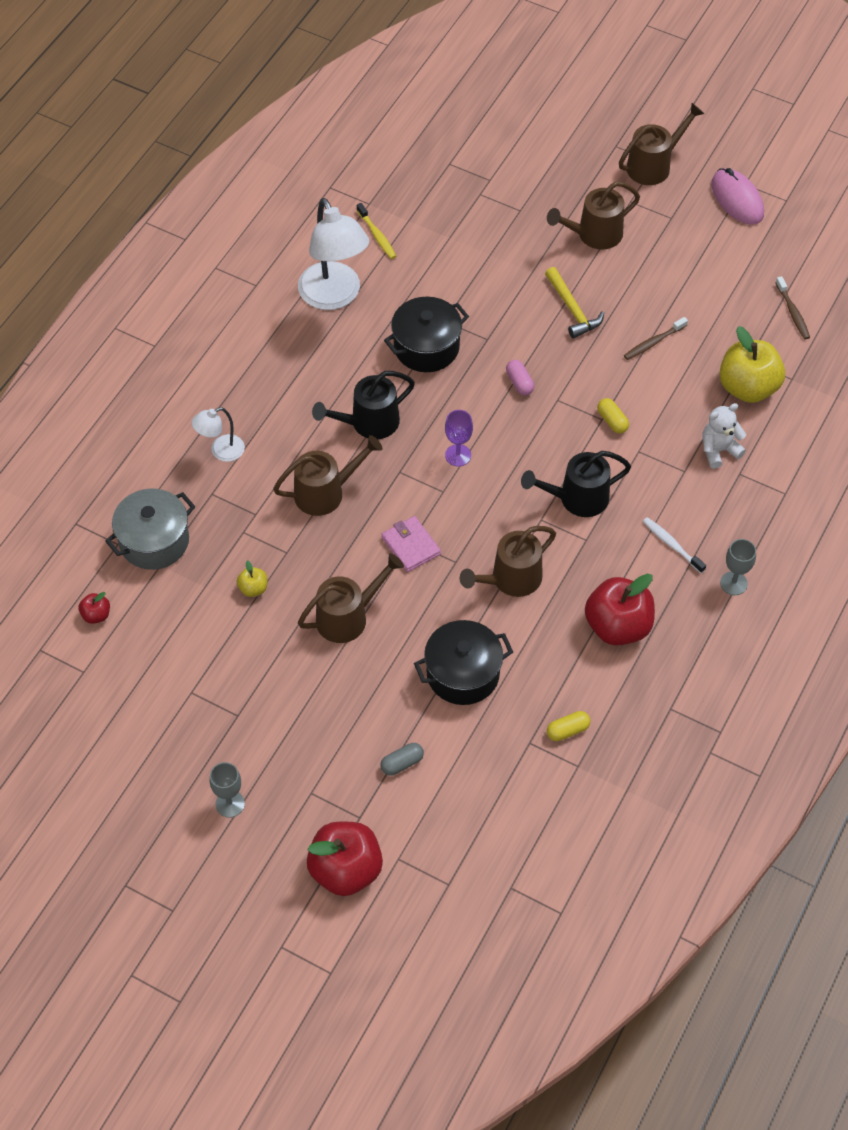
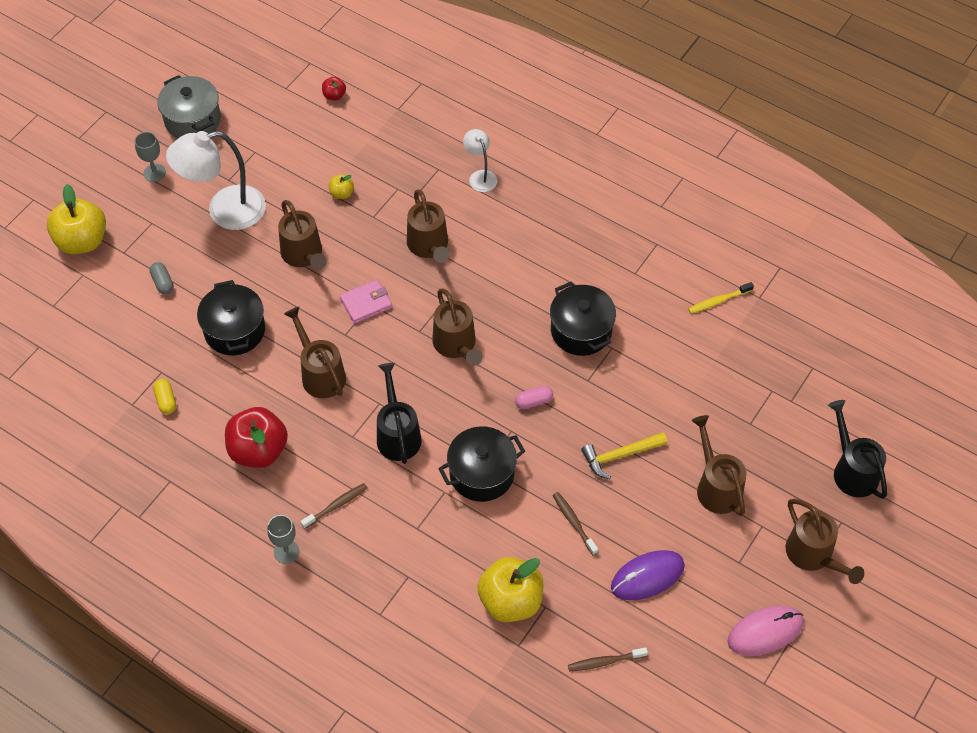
camera: 95 degrees right, 0 degrees up
grey pot [105,489,195,570] -> grey pot moved to [157,75,221,138]
white lamp [298,198,369,310] -> white lamp moved to [166,131,266,230]
red apple [307,822,383,896] -> yellow apple [47,184,106,254]
black watering can [312,371,415,439] -> black watering can moved to [828,400,887,499]
purple goblet [445,410,473,466] -> brown watering can [432,288,483,366]
yellow capsule [597,398,629,433] -> black pot [438,426,525,502]
white toothbrush [643,517,706,573] -> brown toothbrush [300,483,368,529]
white teddy bear [702,403,746,469] -> none
none -> purple mouse [611,550,685,601]

